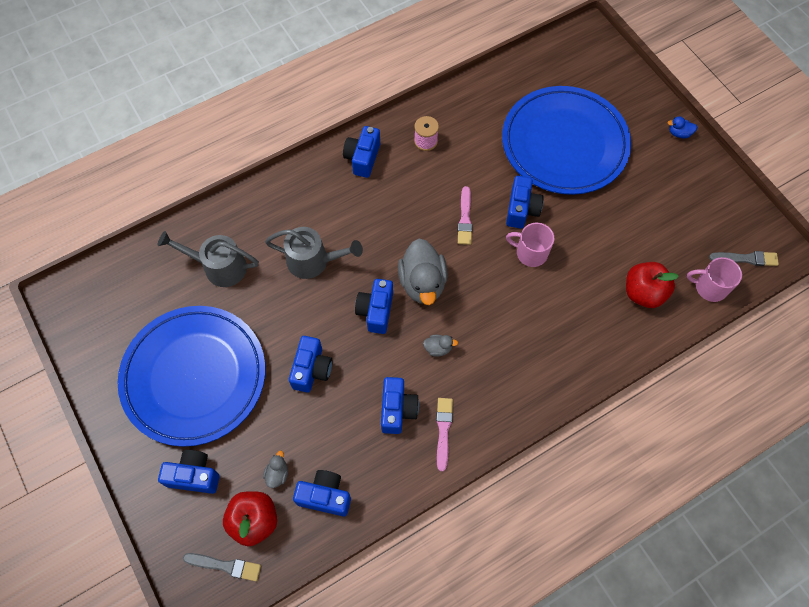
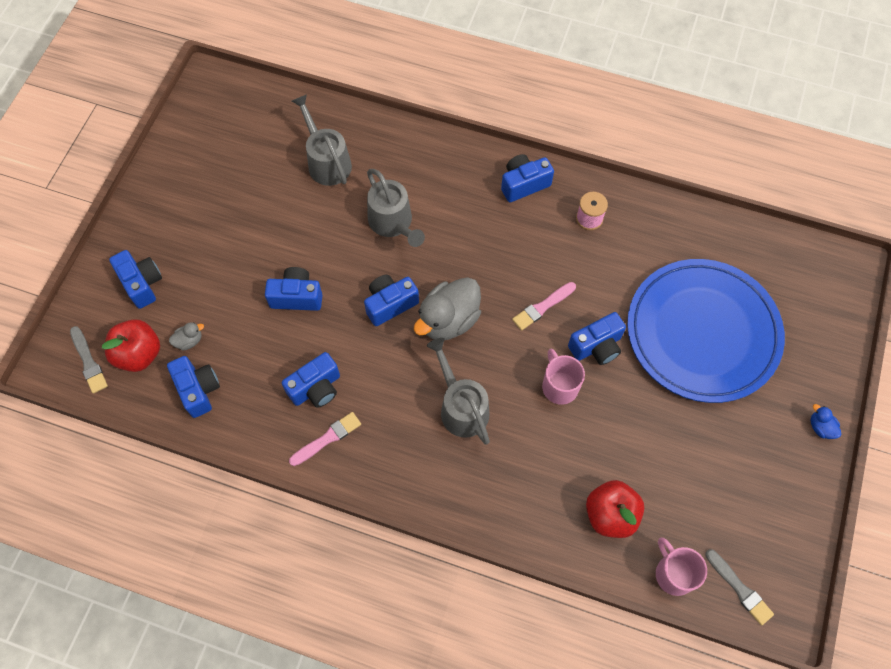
camera: 50 degrees right, 0 degrees up
blue plate [118,306,265,447] -> none
blue camera [289,336,332,393] -> blue camera turned 150 degrees counterclockwise [265,267,322,311]
grey duck [423,335,458,357] -> none
none -> grey watering can [427,338,490,445]

